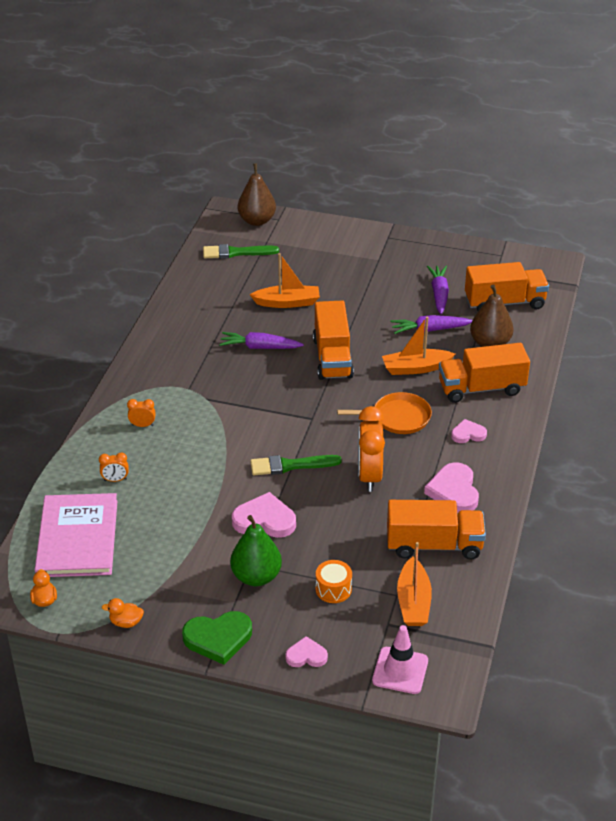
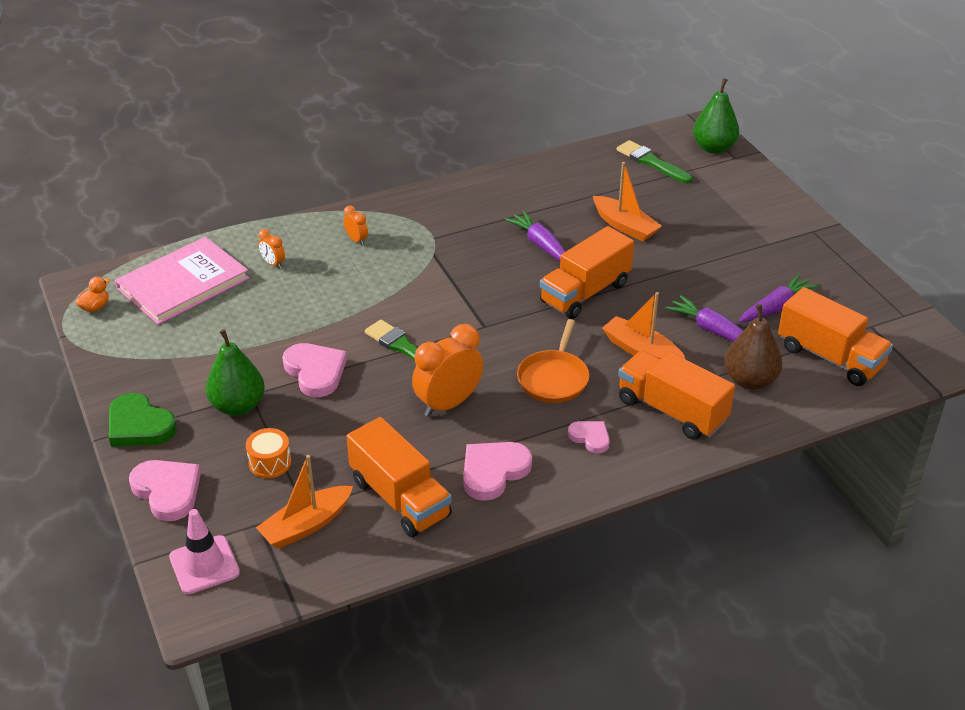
camera: 50 degrees right, 0 degrees up
orange duck [102,598,144,628] -> none
brown pear [238,163,276,226] -> green pear [693,78,739,154]
pink heart [285,636,328,667] -> pink heart [129,460,201,521], size x1.69
orange pan [337,392,432,434] -> orange pan turned 60 degrees clockwise [517,319,589,403]

